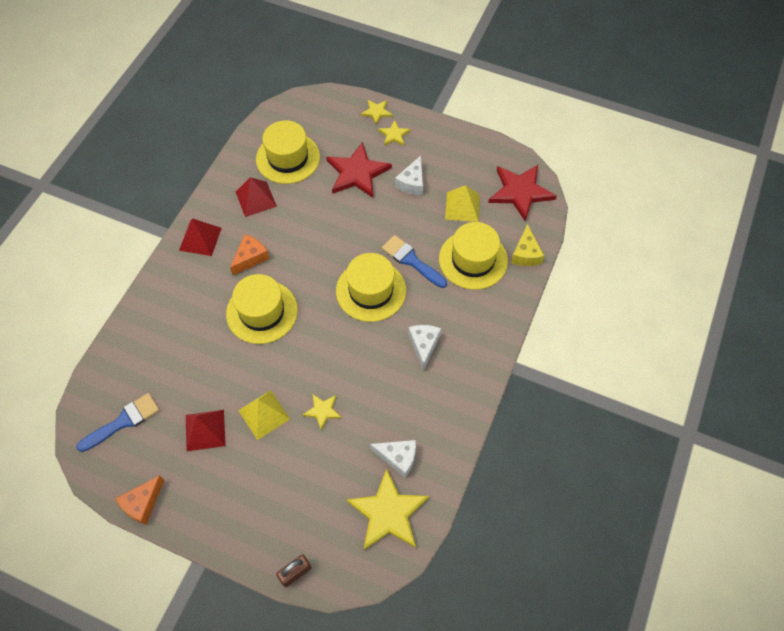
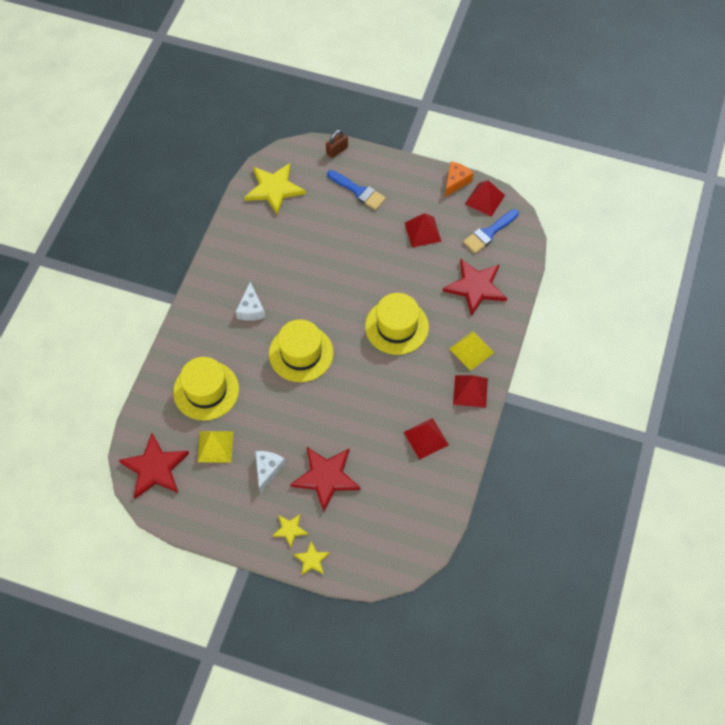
camera: 175 degrees right, 0 degrees up
orange cheese [230,235,269,275] -> none
yellow pyramid [238,390,290,440] -> yellow pyramid moved to [449,331,494,371]
yellow hat [256,120,320,184] -> none
yellow star [303,394,342,430] -> none
white cheese [370,440,416,478] -> none
blue brush [382,235,447,288] -> blue brush moved to [327,170,386,210]
yellow cheese [511,224,544,266] -> none
none -> red star [443,258,507,316]
none -> red pyramid [465,180,505,217]

